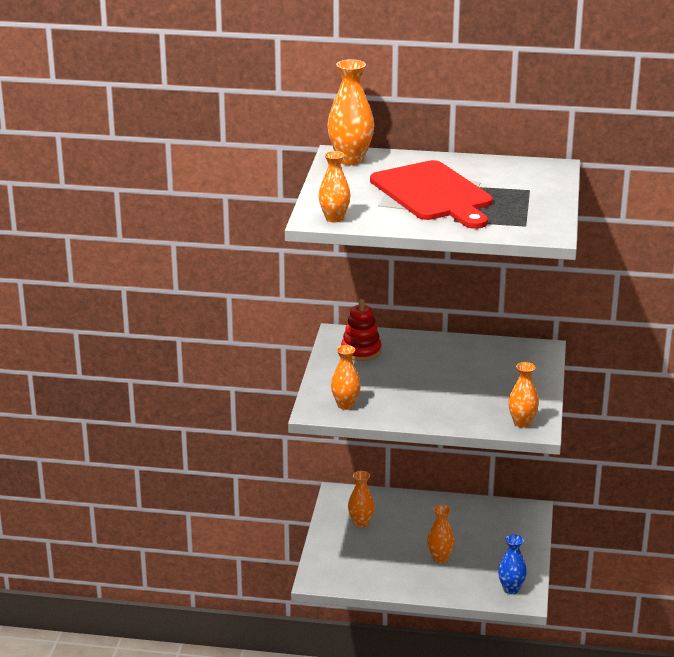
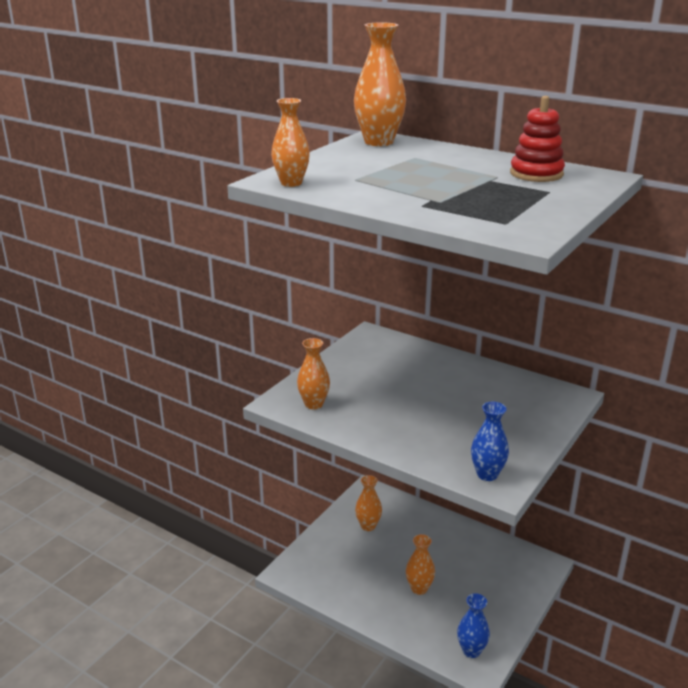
camera: 25 degrees right, 0 degrees up
red stacking toy [341,299,382,361] -> red stacking toy moved to [510,96,565,182]
red cutting board [370,160,493,229] -> none
orange vase [508,362,539,428] -> blue vase [471,402,509,481]

